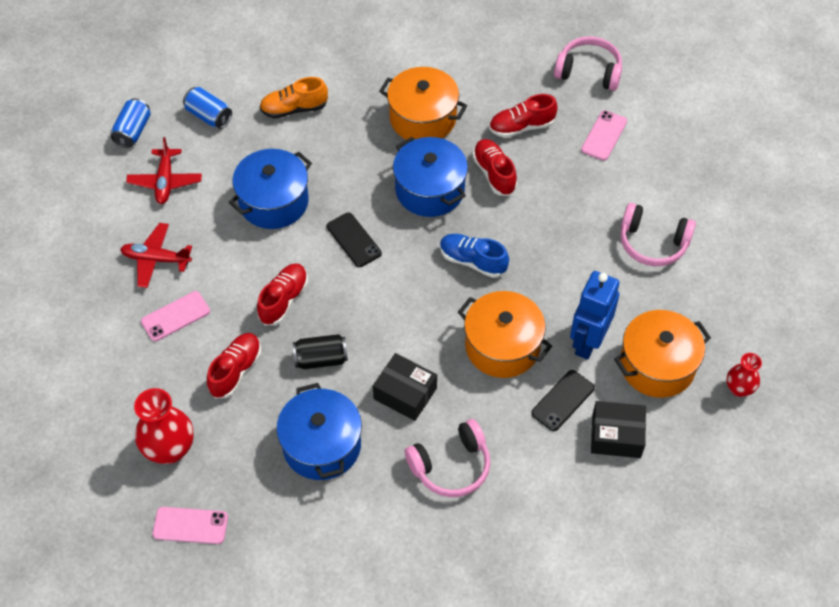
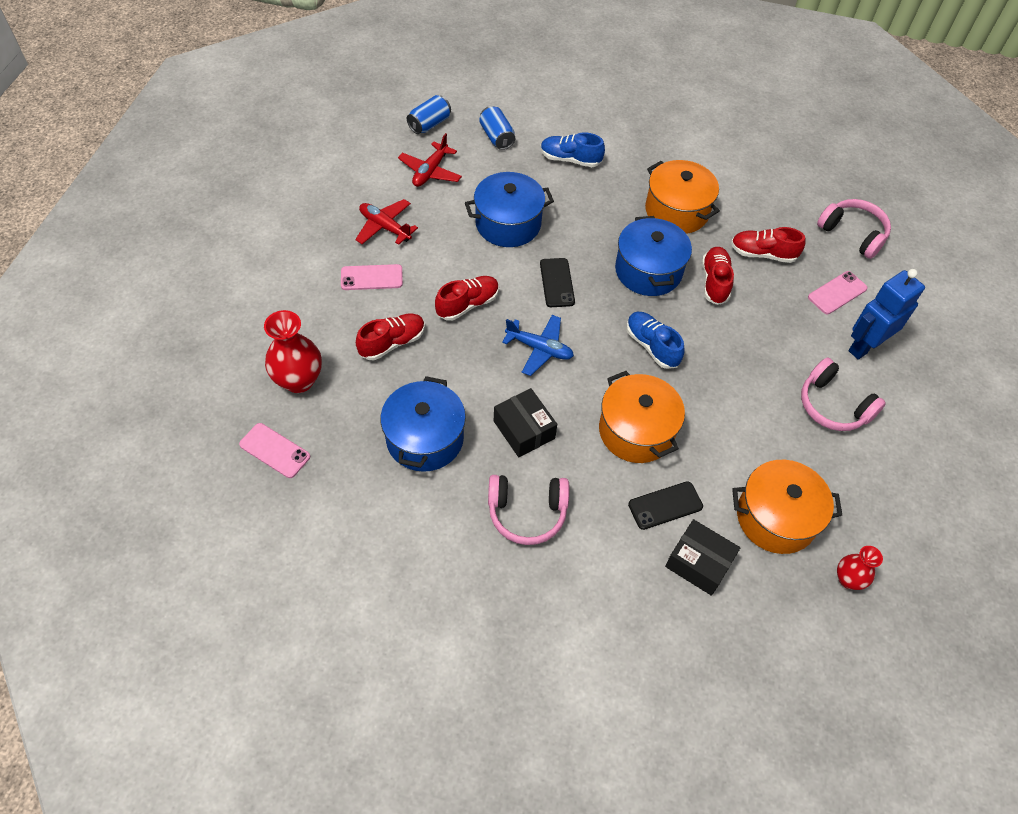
camera: 25 degrees right, 0 degrees up
orange shoe [259,77,328,119] -> blue shoe [541,132,605,167]
black can [293,334,348,369] -> none
blue robot [570,271,619,360] -> blue robot moved to [848,269,925,360]
none -> blue plane [502,315,574,376]

